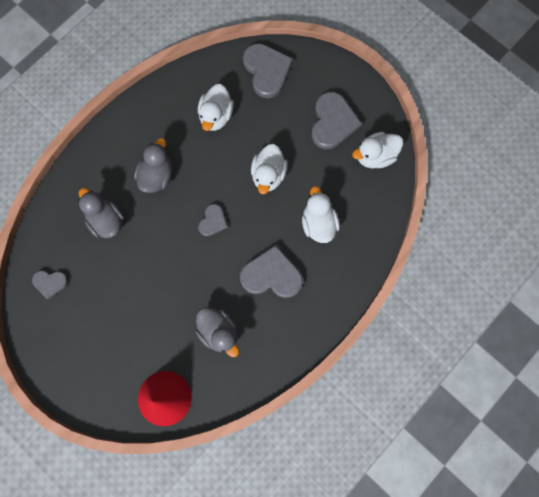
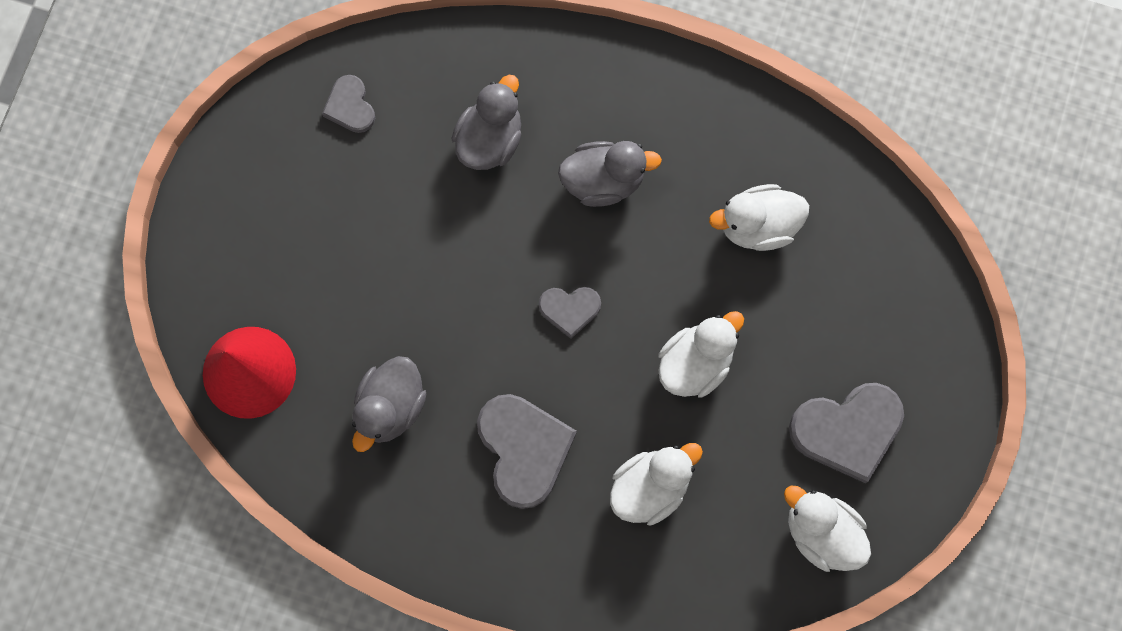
camera: 65 degrees right, 0 degrees up
grey heart [243,43,293,98] -> none
white duck [251,144,287,194] -> white duck turned 150 degrees clockwise [658,311,744,398]

